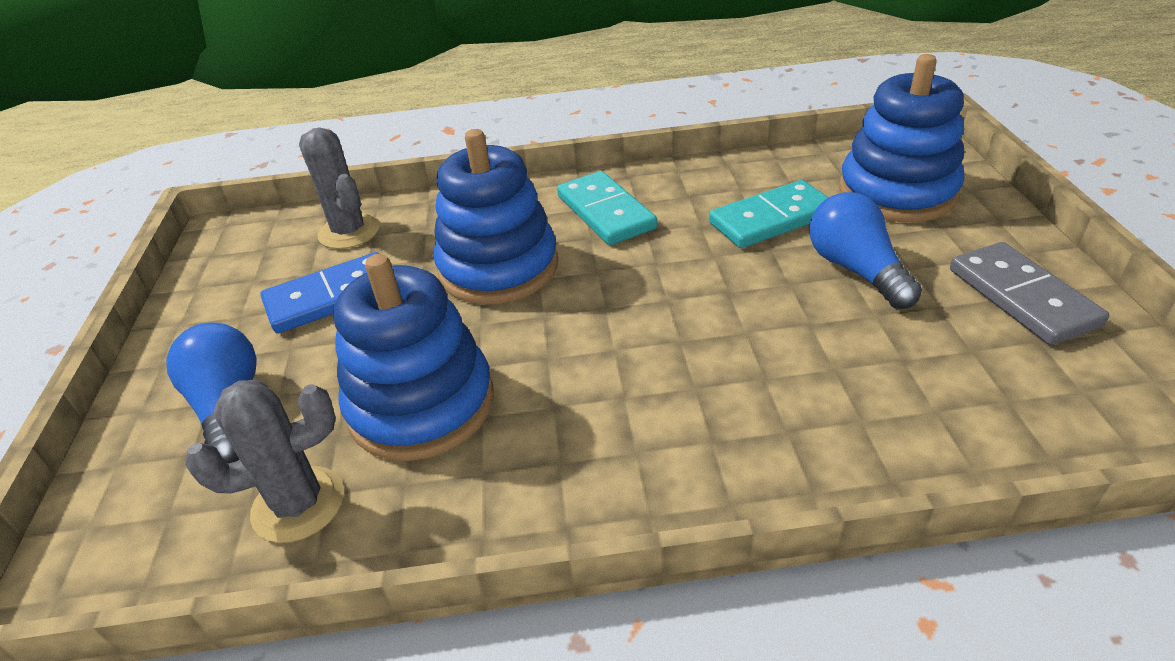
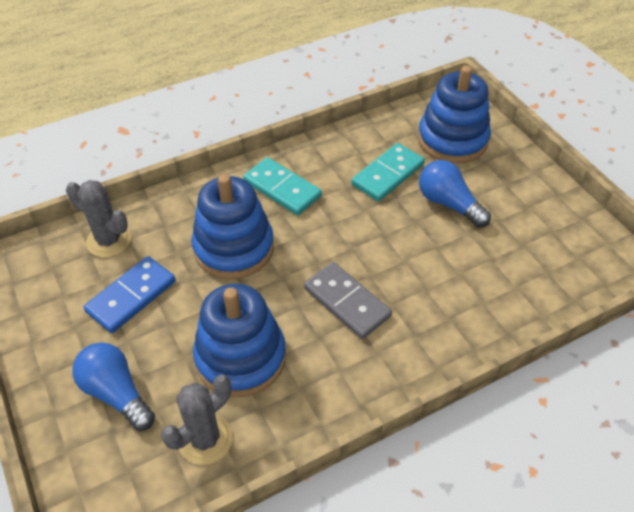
camera: 25 degrees left, 10 degrees up
grey domino [950,242,1109,345] -> grey domino moved to [304,262,392,339]

